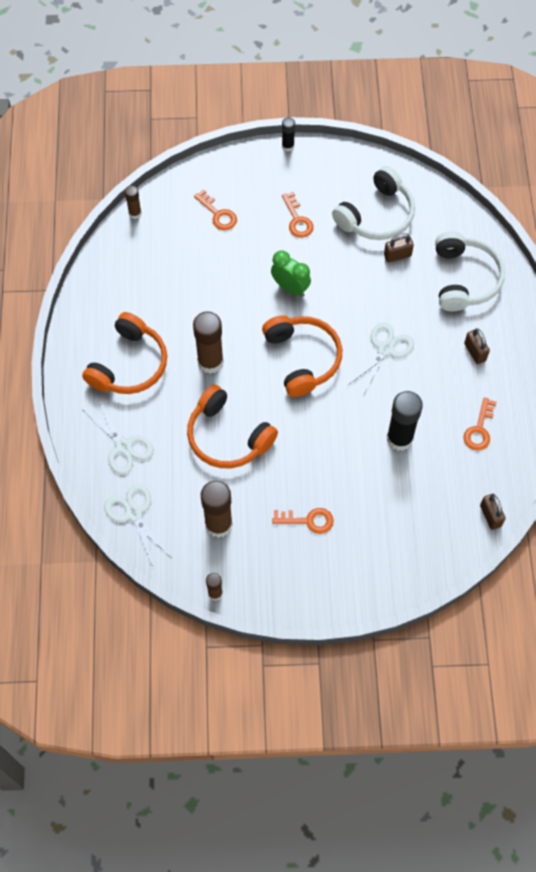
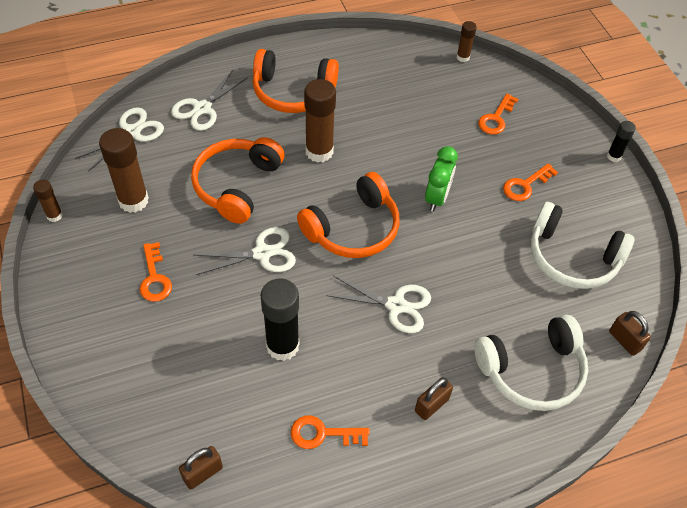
camera: 70 degrees right, 10 degrees down
brown padlock [384,233,414,262] -> brown padlock moved to [609,311,651,356]
none -> white scissors [195,227,296,275]

